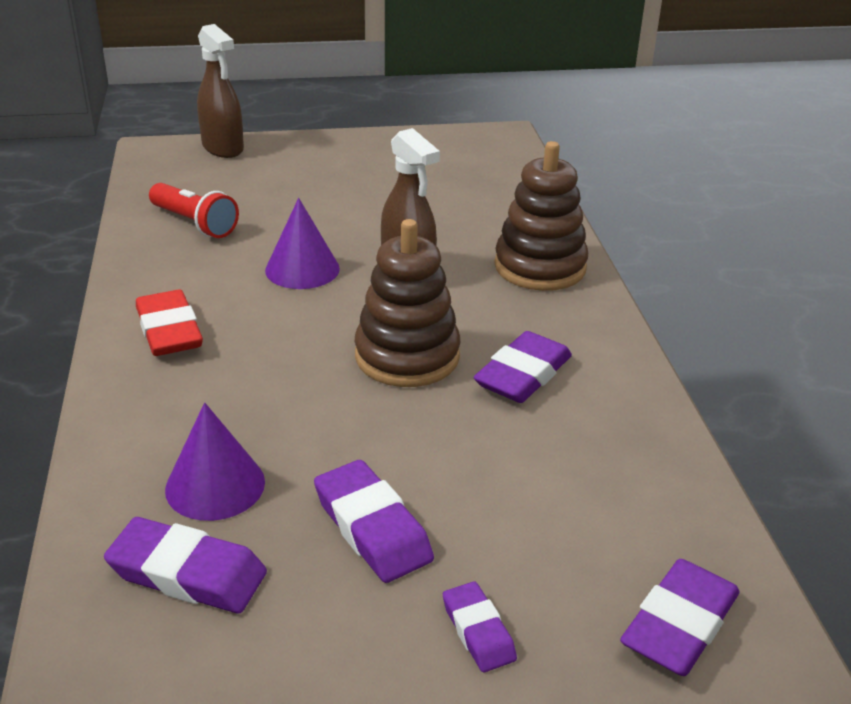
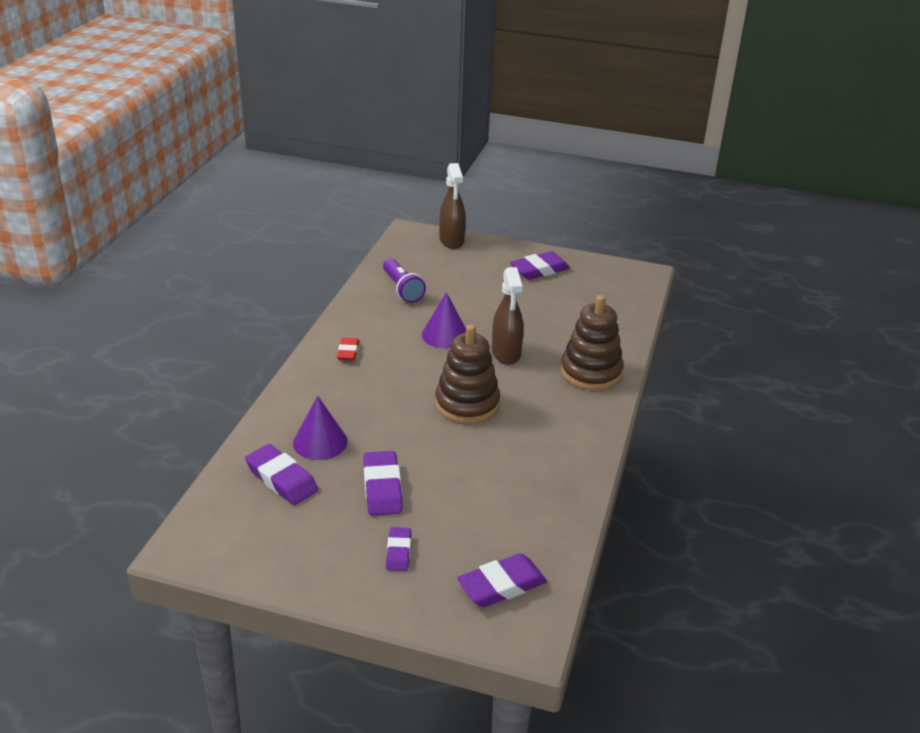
camera: 25 degrees right, 0 degrees up
red eraser [136,290,203,356] -> red eraser [337,338,359,361], size x0.60
red flashlight [149,183,239,238] -> purple flashlight [383,258,426,303]
purple eraser [474,331,572,403] -> purple eraser moved to [510,251,570,280]

